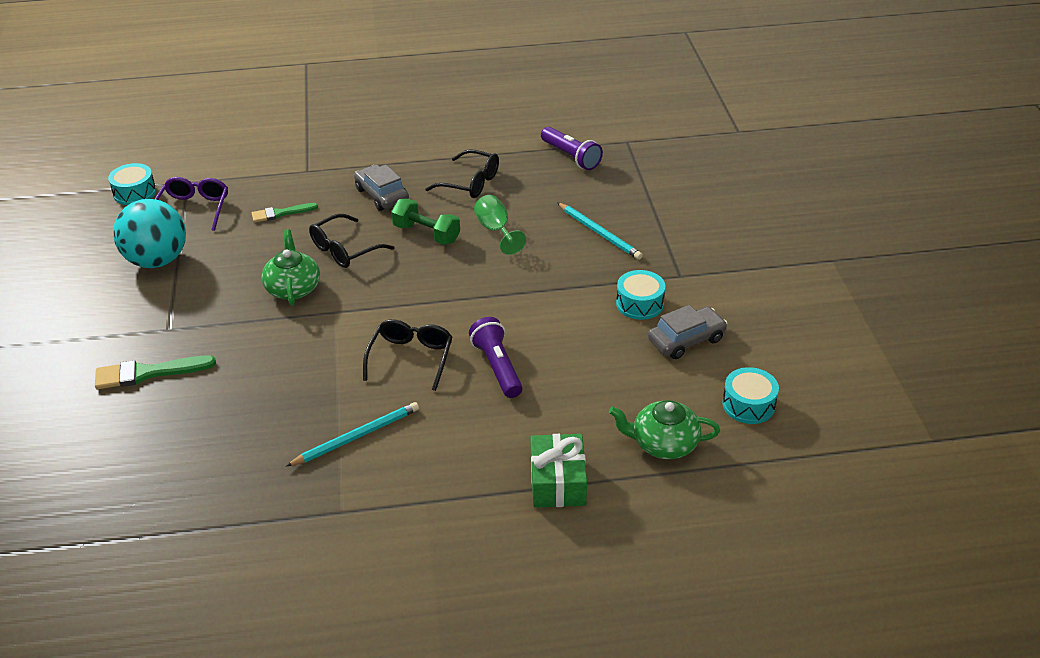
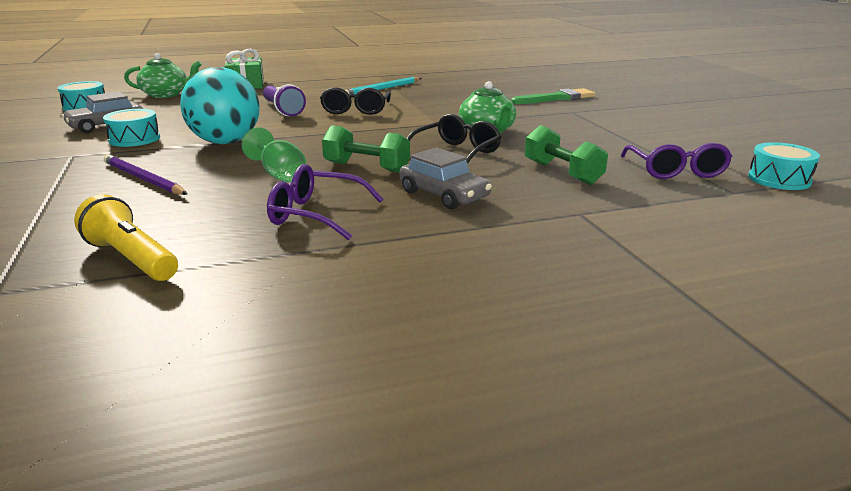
camera: 170 degrees right, 15 degrees down
turquoise ball [113,199,186,268] -> turquoise ball moved to [180,67,260,144]
green brush [252,203,318,223] -> green dumbbell [525,125,608,185]
black glasses [425,149,499,198] -> purple glasses [267,164,384,240]
purple flashlight [541,127,603,170] -> yellow flashlight [74,194,178,281]
turquoise pencil [557,202,643,260] -> purple pencil [104,154,187,195]

